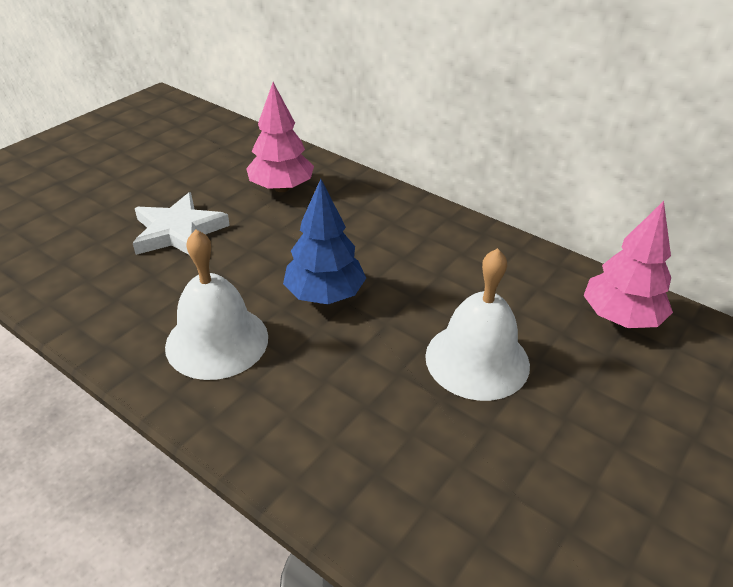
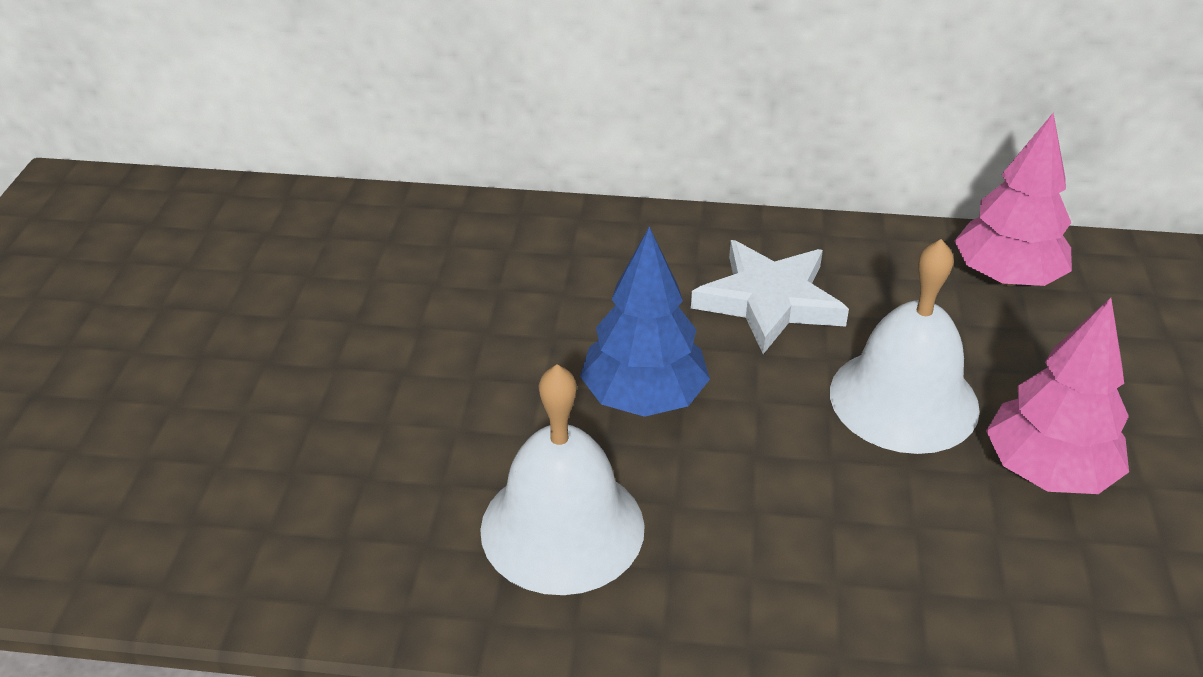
camera: 30 degrees left, 0 degrees up
white star [133,192,230,255] -> white star moved to [691,240,849,354]
pink tree [246,82,314,192] -> pink tree moved to [986,298,1129,494]

